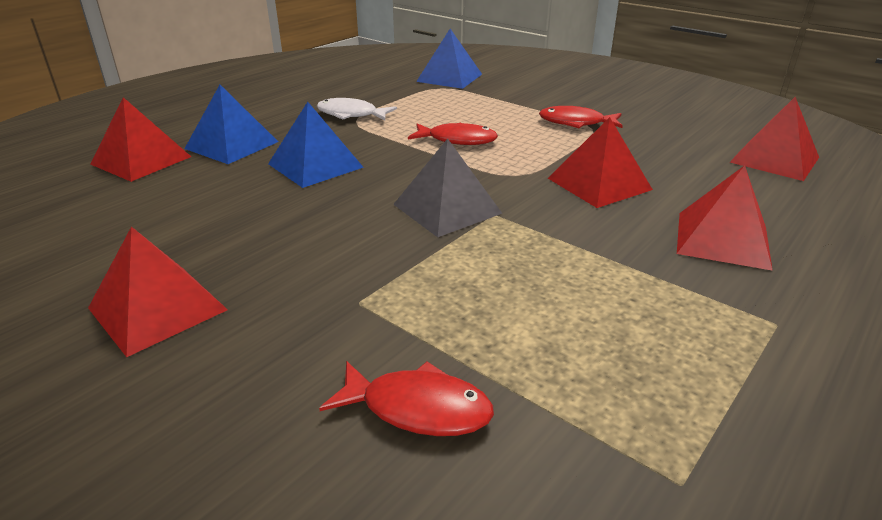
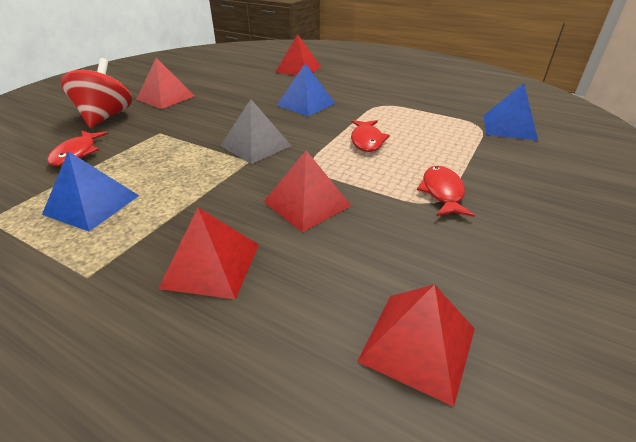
camera: 80 degrees right, 5 degrees up
blue pyramid [184,85,278,164] -> blue pyramid moved to [42,151,139,232]
white fish [317,98,397,120] -> none
none -> red spinning top [60,58,132,128]

